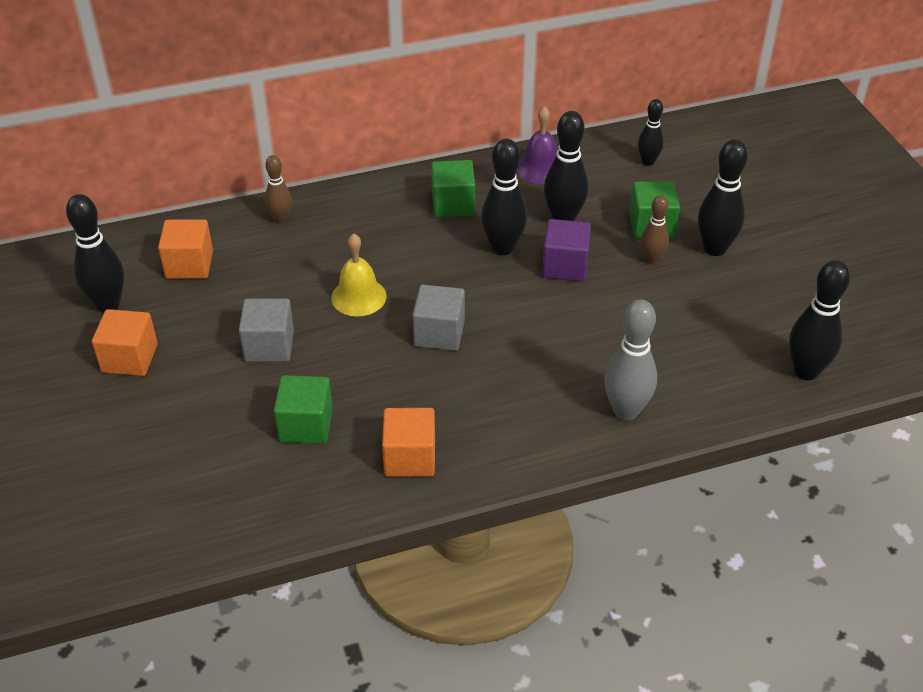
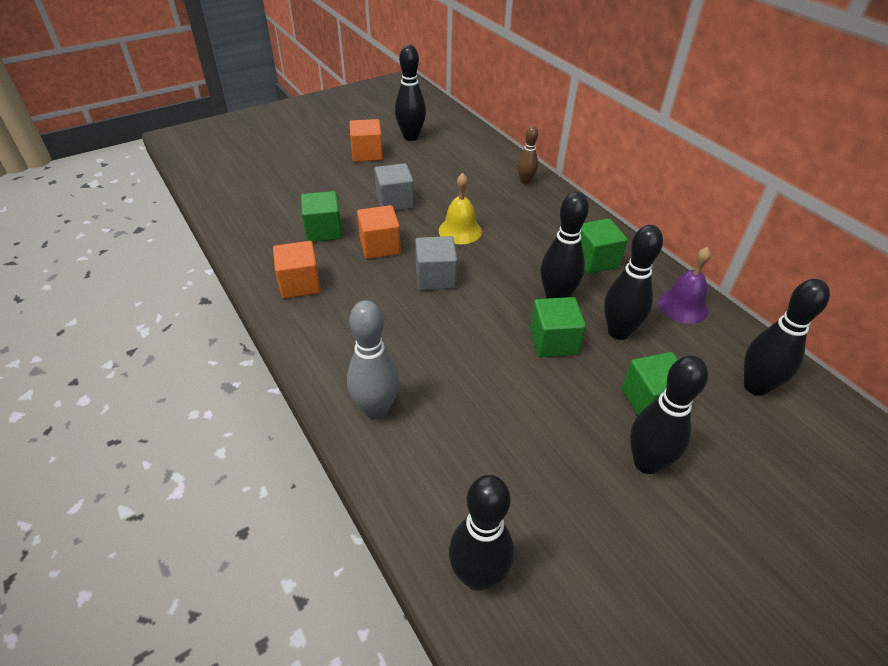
camera: 75 degrees right, 0 degrees up
orange cube [158,219,213,279] -> orange cube moved to [357,205,401,259]
purple cube [542,219,591,281] -> green cube [530,297,586,357]
black bowling pin [638,99,664,166] -> black bowling pin [744,279,830,396], size x1.65
brown bowling pin [641,195,669,264] -> none

